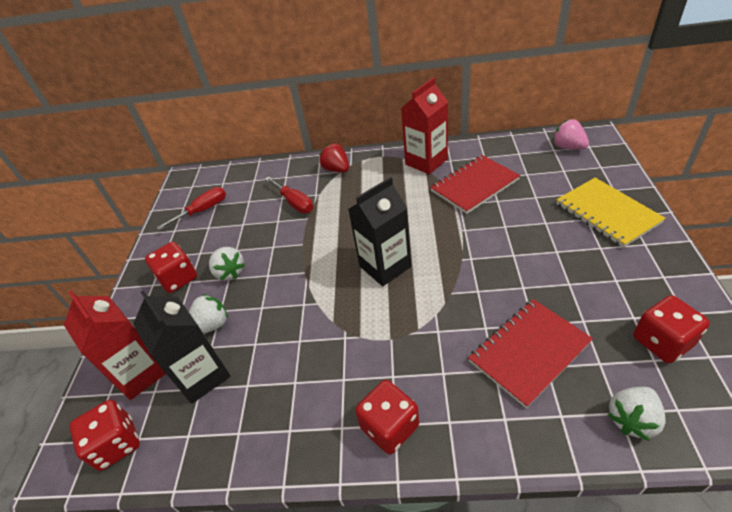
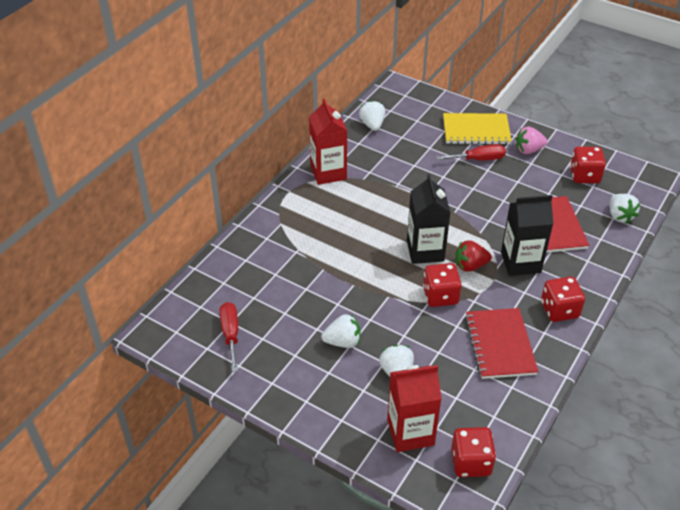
camera: 65 degrees left, 0 degrees up
black carton [133,291,230,404] -> black carton moved to [501,195,553,276]
red dice [145,242,197,293] -> red dice moved to [423,263,462,307]
red screwdriver [265,177,313,213] -> red screwdriver moved to [437,144,506,160]
red strawberry [319,143,349,173] -> red strawberry moved to [456,240,492,272]
red notebook [430,155,520,214] -> red notebook moved to [465,308,539,379]
pink strawberry [552,119,589,150] -> pink strawberry moved to [516,127,548,154]
none -> white strawberry [359,100,385,131]

